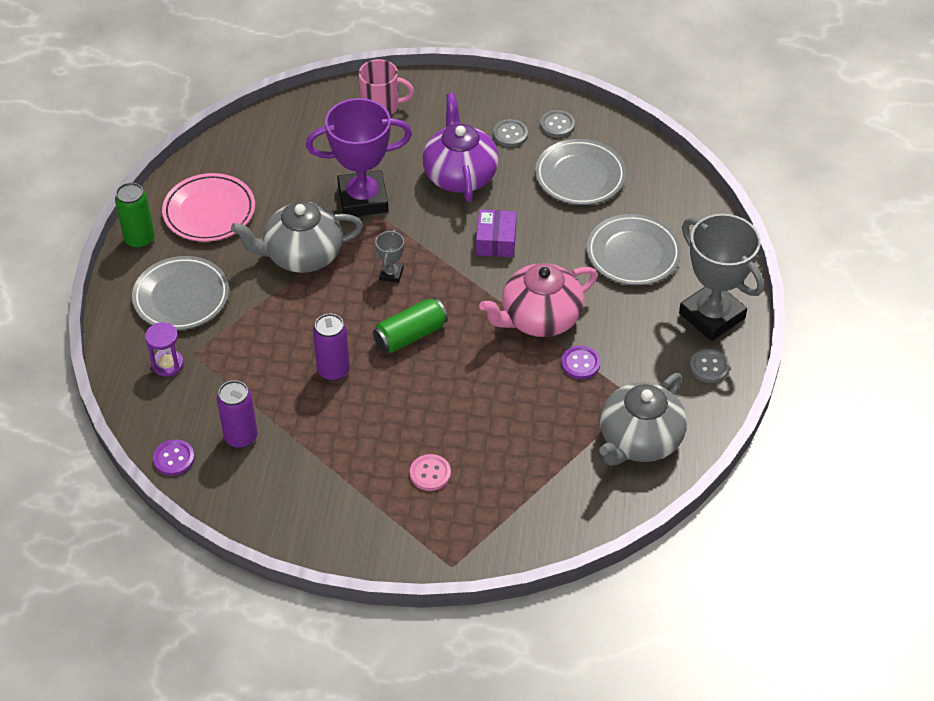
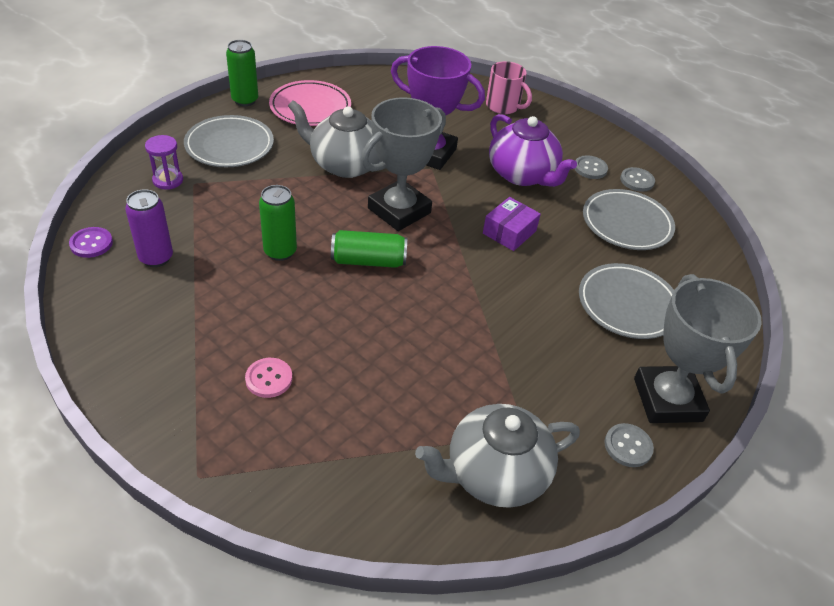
camera: 30 degrees right, 5 degrees down
purple can [313,314,350,381] -> green can [259,185,297,261]
grey trophy [375,230,404,283] -> grey trophy [361,97,446,231], size x2.30
purple teapot [423,93,499,202] -> purple teapot turned 120 degrees clockwise [489,114,577,187]
pink teapot [479,263,598,337] -> none
purple button [561,346,601,379] -> none

